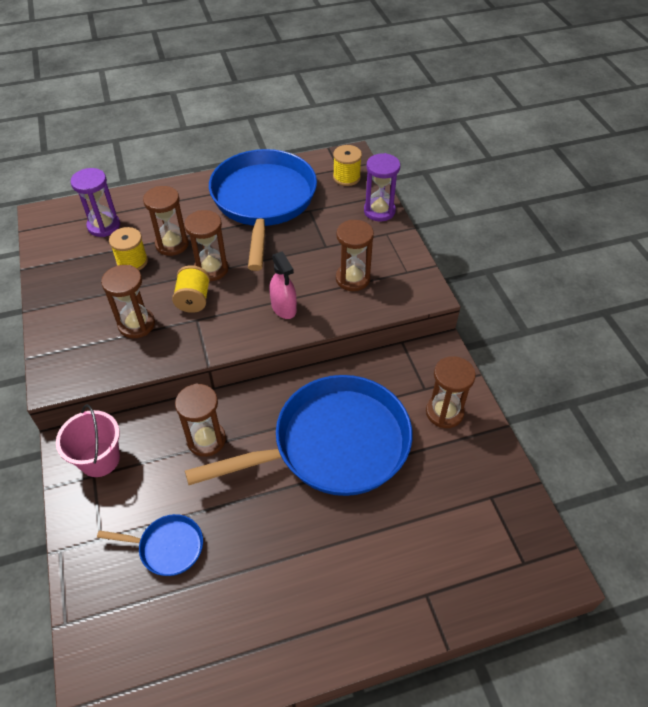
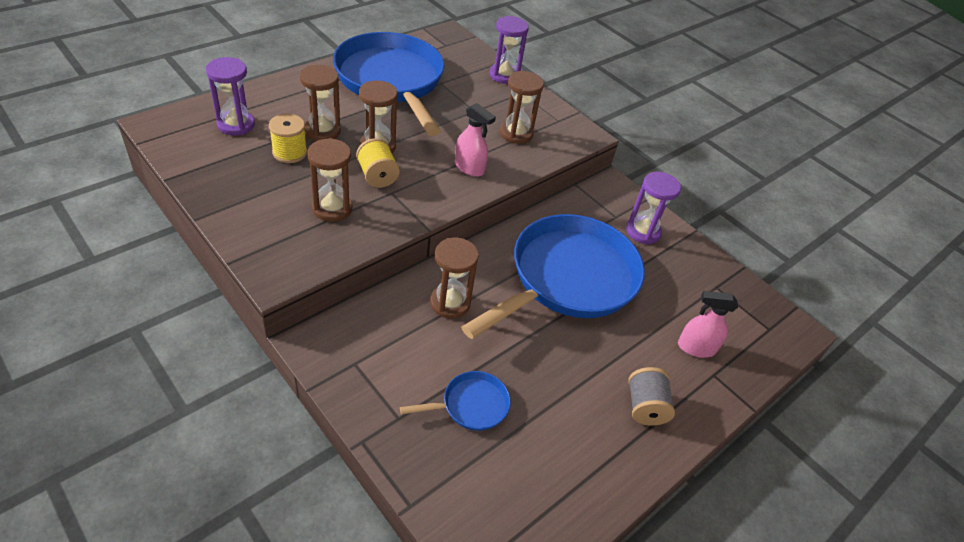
camera: 30 degrees left, 5 degrees down
pink bucket [56,404,120,477] -> none
yellow spool [333,145,362,186] -> none
brown hourglass [426,356,476,428] -> purple hourglass [626,172,681,244]
none -> grey spool [628,367,675,426]
none -> pink spray bottle [678,291,738,358]

